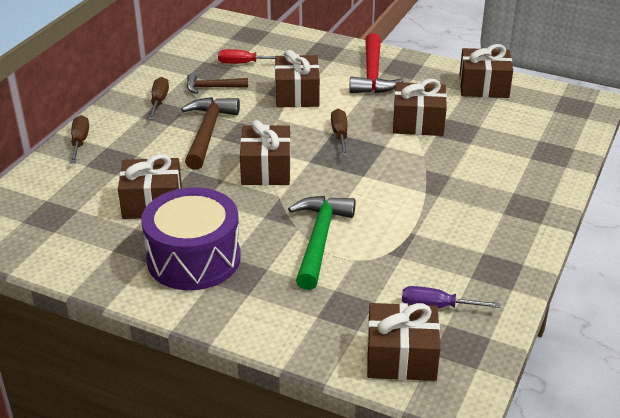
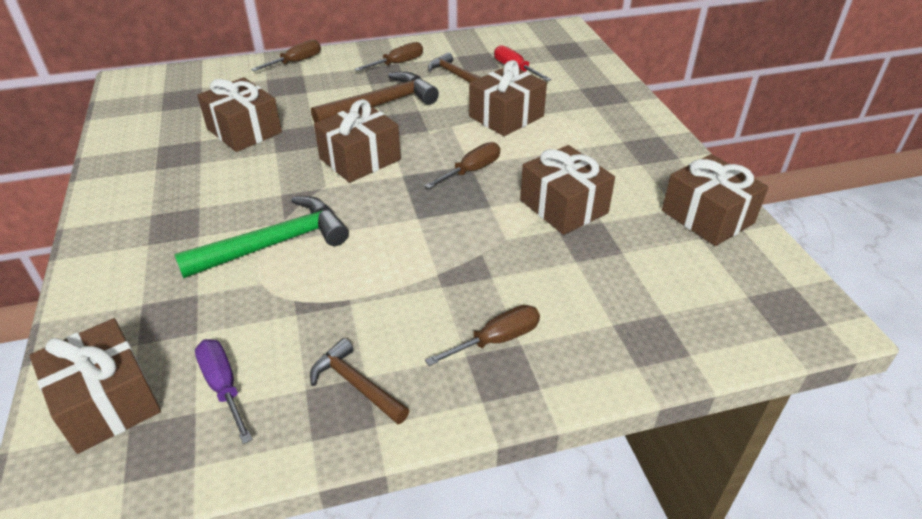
camera: 50 degrees right, 5 degrees up
purple drum [141,187,241,290] -> none
red hammer [349,33,404,93] -> none
none -> brown hammer [310,338,410,424]
none -> brown screwdriver [425,305,540,366]

